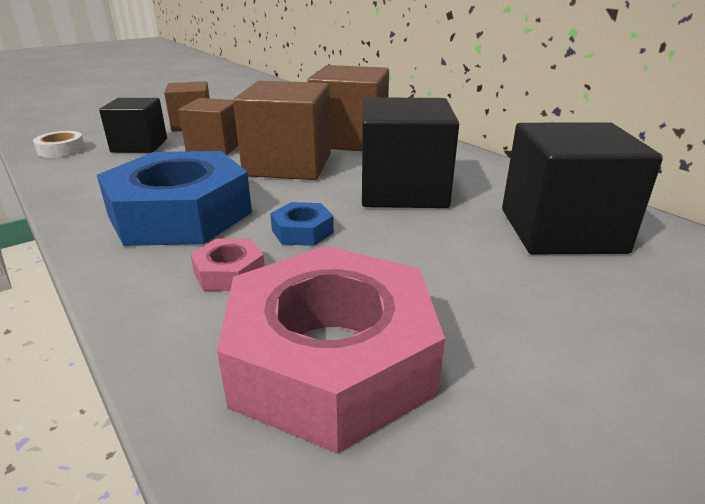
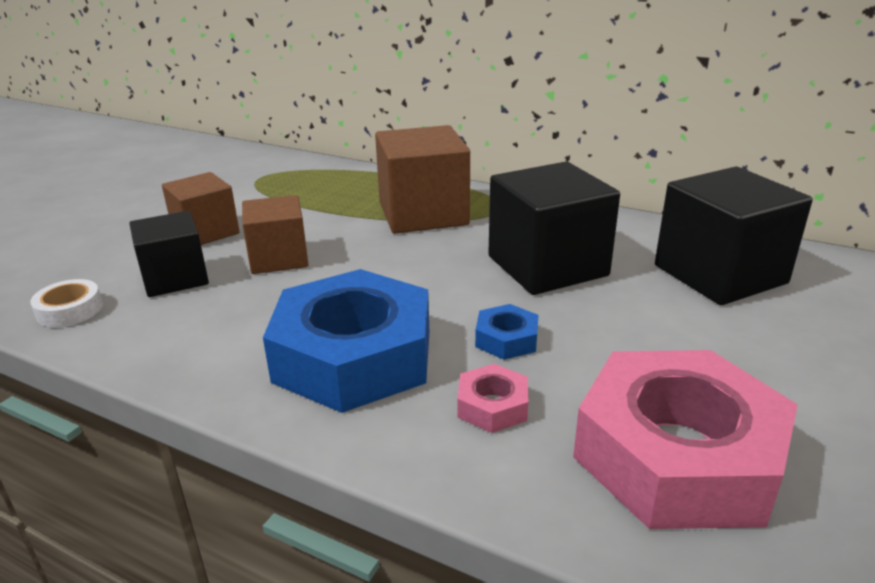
camera: 25 degrees left, 0 degrees up
brown cube [233,81,331,180] -> none

